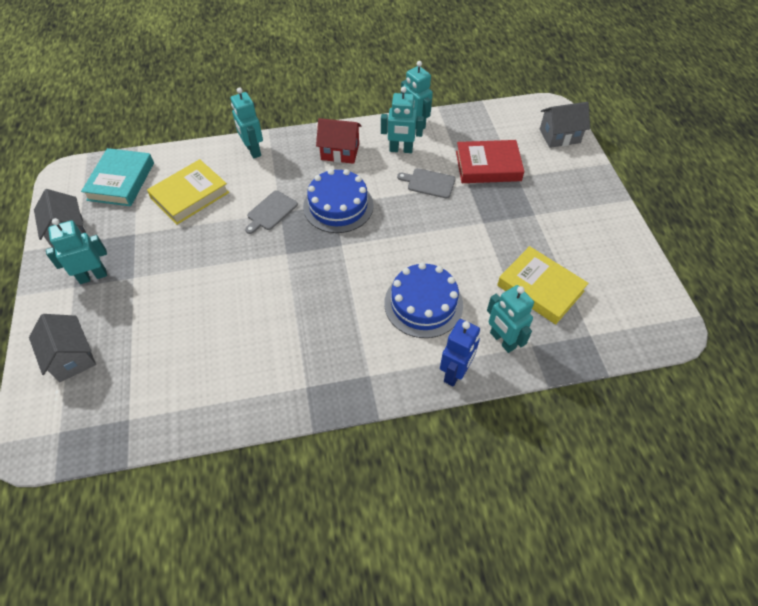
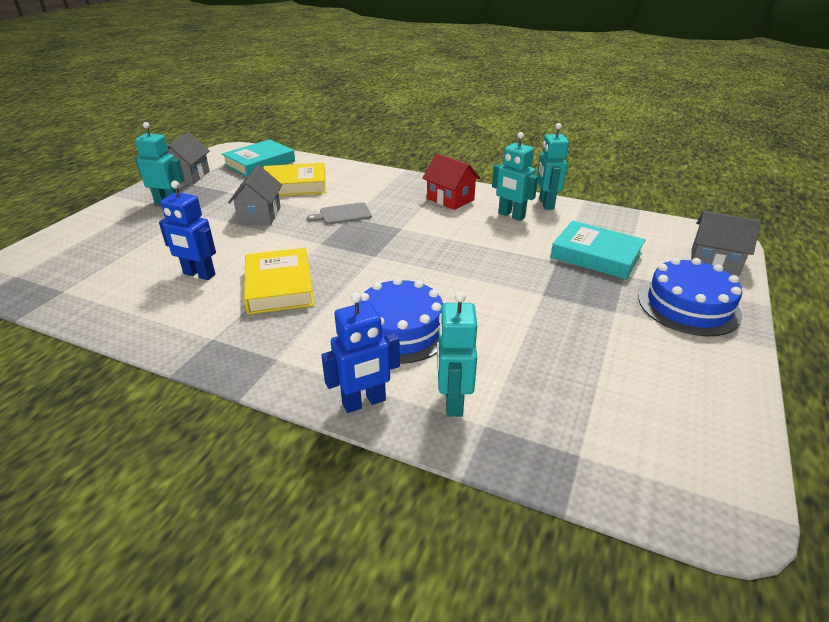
camera: 35 degrees right, 20 degrees down
grey house [29,314,96,382] -> grey house moved to [228,165,282,225]
turquoise robot [231,87,263,159] -> none
blue cake [303,169,374,233] -> blue cake moved to [638,258,742,336]
grey cutting board [397,168,456,199] -> none
red book [456,140,525,183] -> turquoise book [550,221,646,279]
yellow book [497,246,589,324] -> yellow book moved to [244,248,314,314]
none -> blue robot [159,181,216,280]

